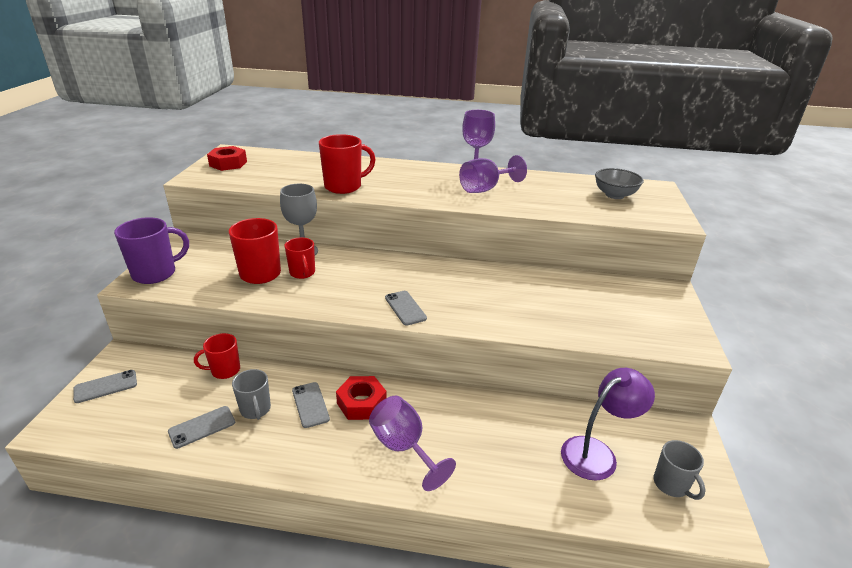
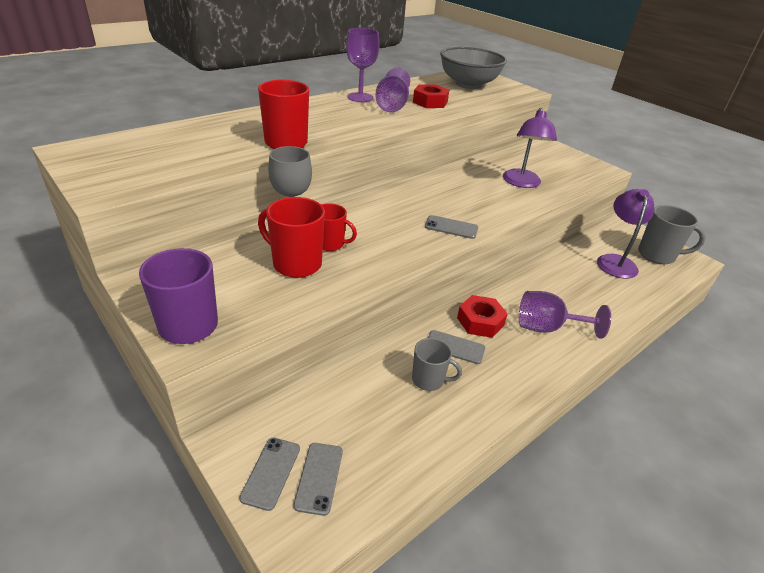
camera: 50 degrees left, 5 degrees up
grey phone [168,406,235,449] -> grey phone moved to [293,443,343,516]
red mug [194,333,240,379] -> none
red nut [207,146,247,171] -> red nut moved to [413,84,449,108]
grey bowl [595,168,644,199] -> grey bowl [440,47,507,89], size x1.64
grey mug [654,440,705,500] -> grey mug [638,205,706,264], size x1.57
none -> purple lamp [503,108,557,188]

